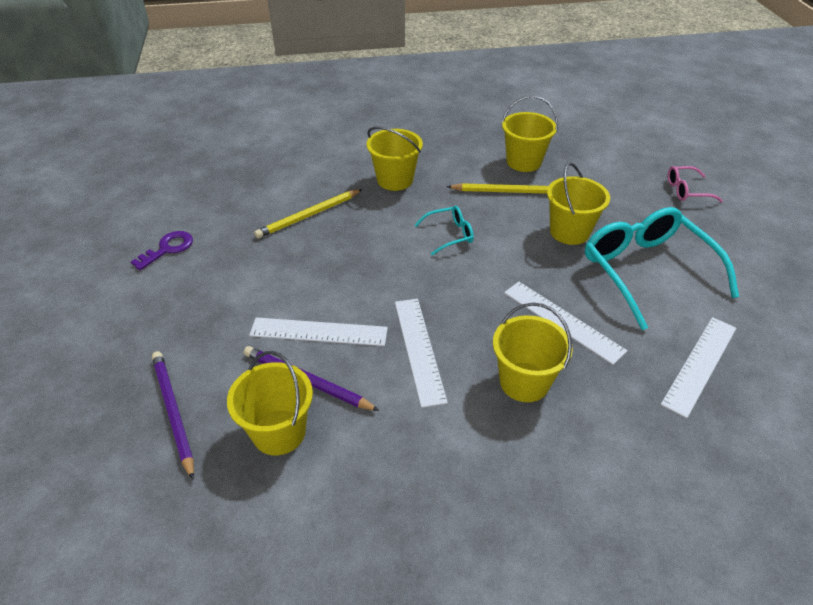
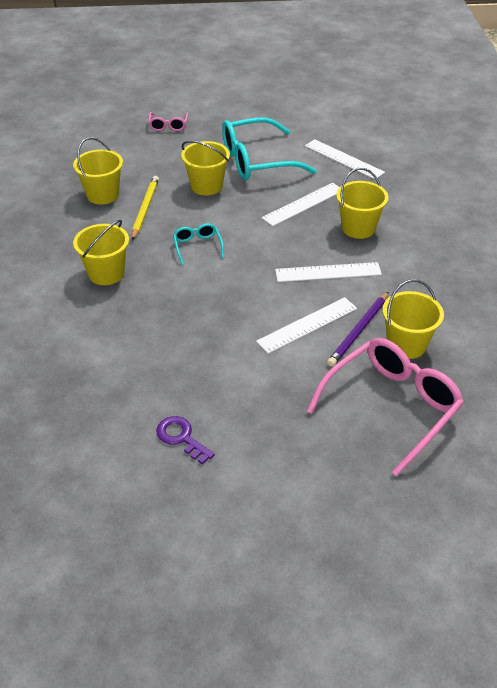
camera: 85 degrees left, 0 degrees up
purple pencil [152,351,194,480] -> pink glasses [307,338,464,476]
white ruler [249,317,388,346] -> white ruler turned 45 degrees clockwise [256,297,357,354]
yellow pencil [254,189,362,238] -> none

